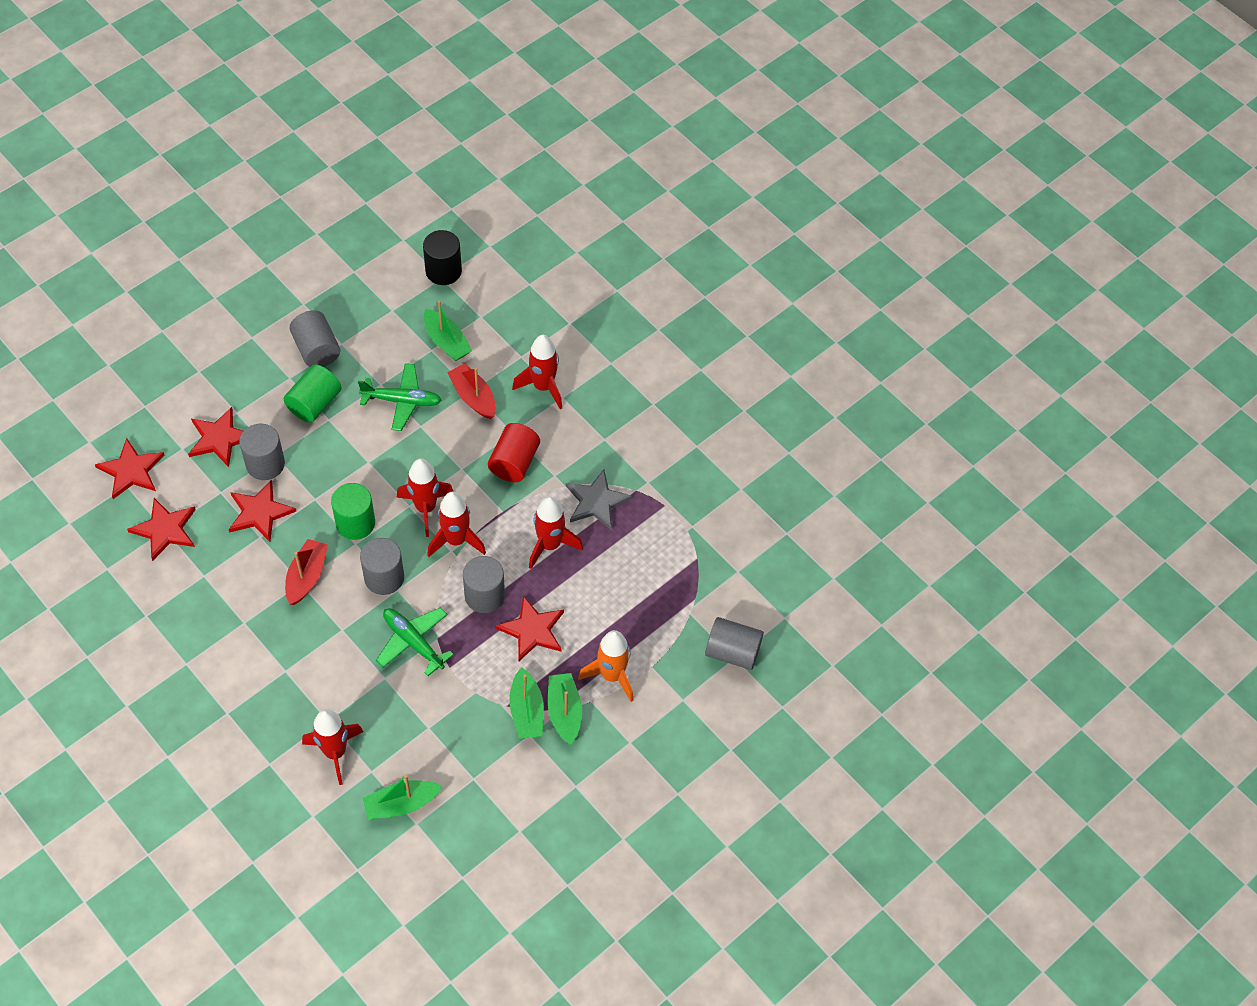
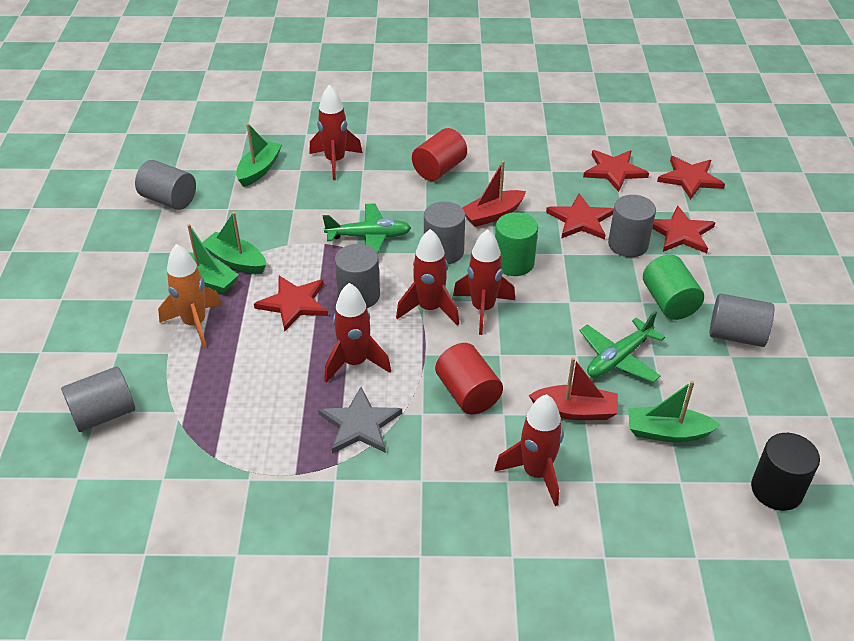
camera: 135 degrees right, 15 degrees down
red boat [285,539,328,605] -> red boat turned 90 degrees clockwise [462,161,526,227]
none -> grey cylinder [135,160,196,210]
none -> red cylinder [412,128,467,181]

